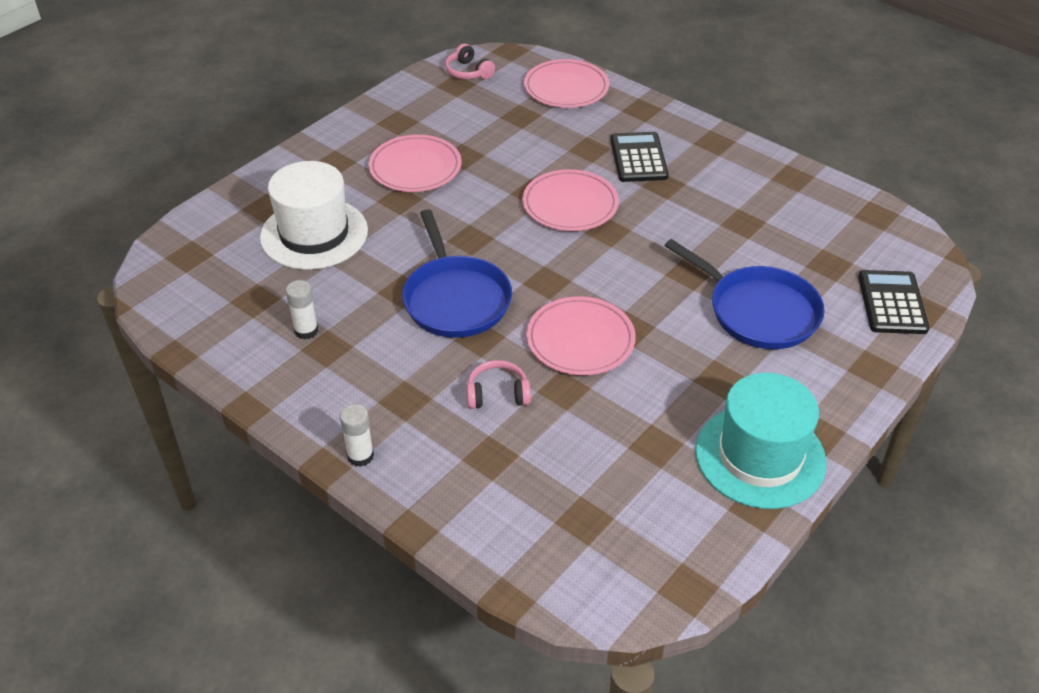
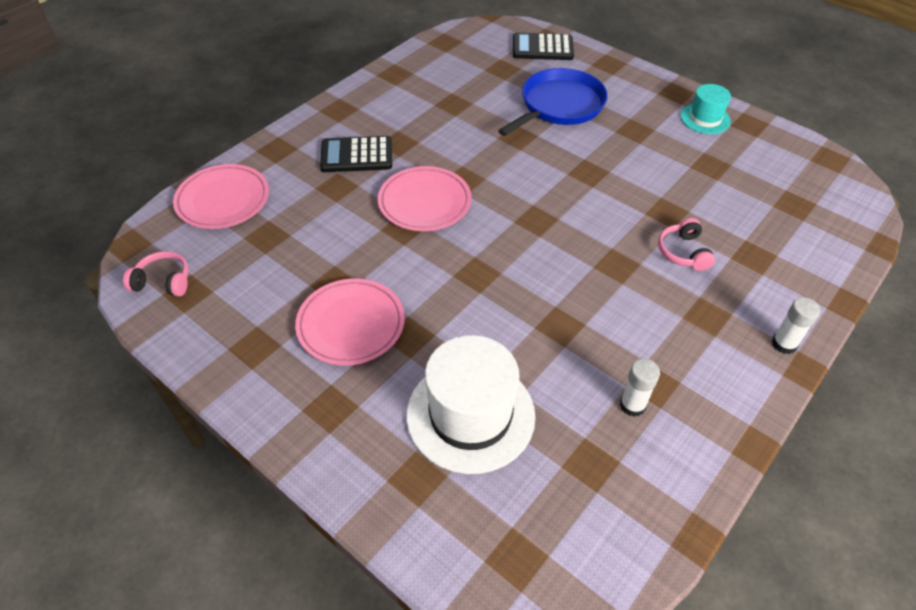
camera: 90 degrees left, 5 degrees up
blue pan [402,209,512,338] -> none
pink headphones [445,44,495,79] -> pink headphones turned 135 degrees counterclockwise [123,251,189,296]
pink plate [526,296,636,375] -> none
turquoise hat [695,373,827,509] -> turquoise hat [681,84,731,134], size x0.55

